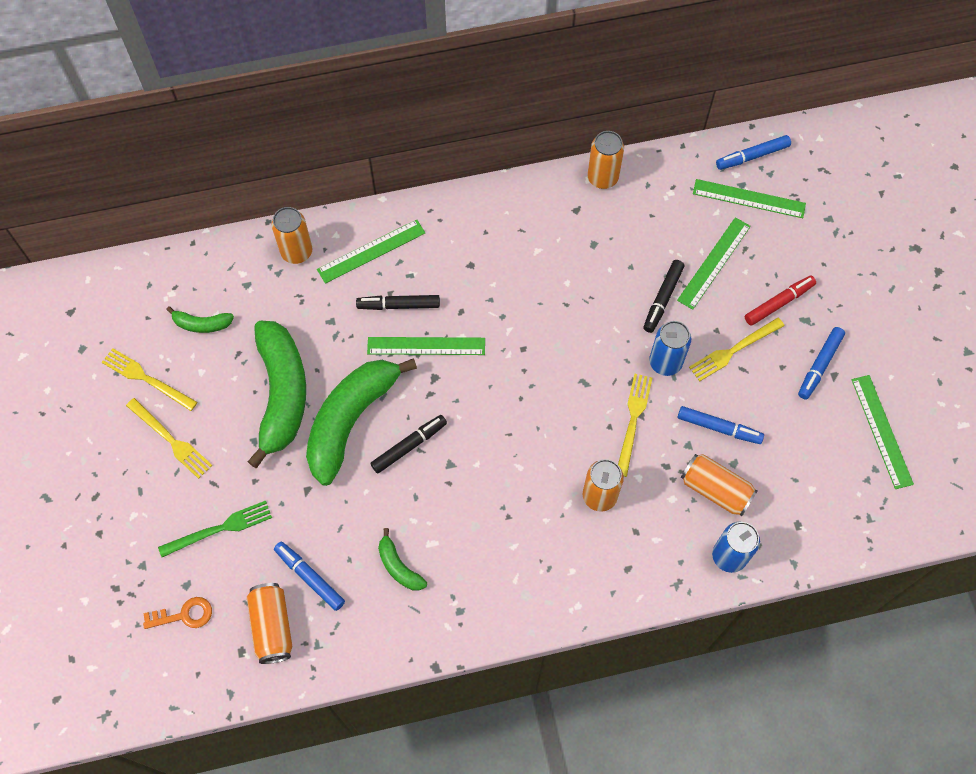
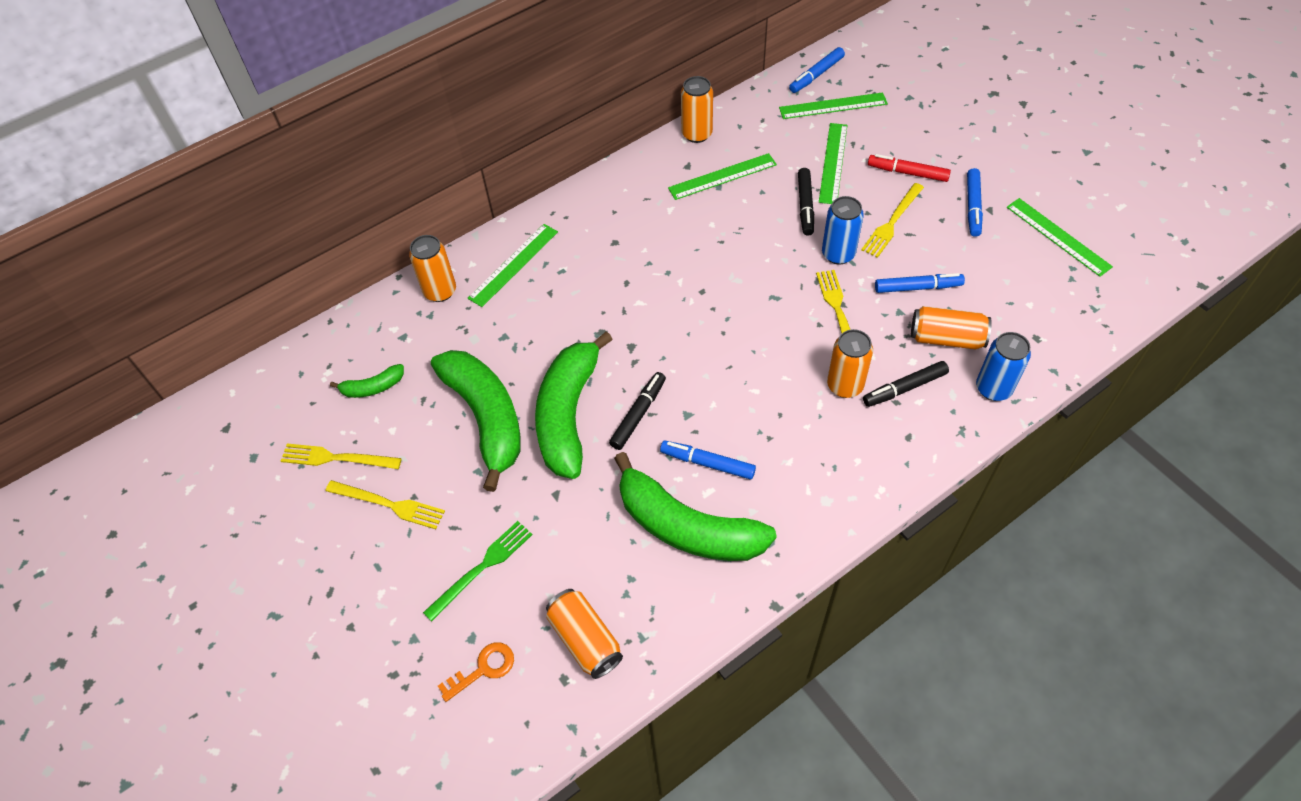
camera: 20 degrees left, 10 degrees down
blue marker [274,541,345,611] -> blue marker moved to [660,441,756,480]
black marker [356,295,440,310] -> black marker moved to [863,361,949,407]
green ruler [367,337,485,355] -> green ruler moved to [668,153,777,200]
green banana [378,528,427,590] -> green banana [614,452,777,561], size x2.24
red marker [745,276,816,326] -> red marker turned 105 degrees counterclockwise [868,154,951,182]

